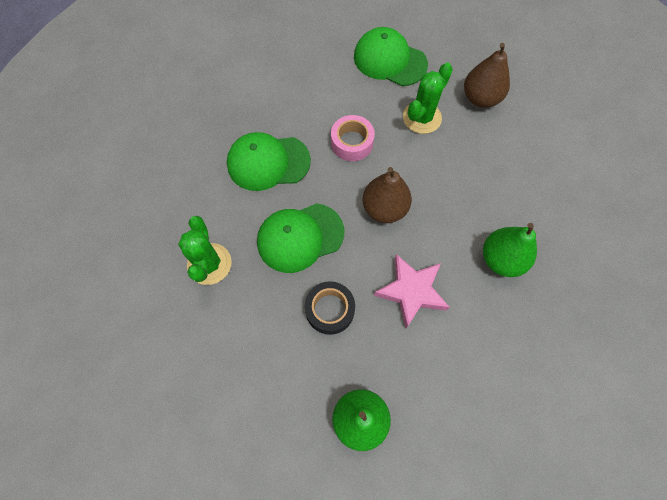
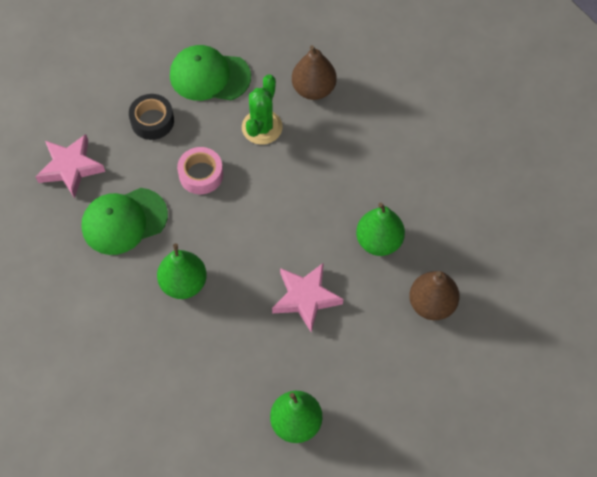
camera: 20 degrees left, 5 degrees down
green cactus [178,216,232,285] -> none
green cap [257,203,344,273] -> green pear [157,244,207,299]
black tape [305,281,355,335] -> black tape moved to [129,94,174,140]
brown pear [363,167,412,223] -> brown pear moved to [409,271,460,320]
none -> pink star [35,134,105,198]

